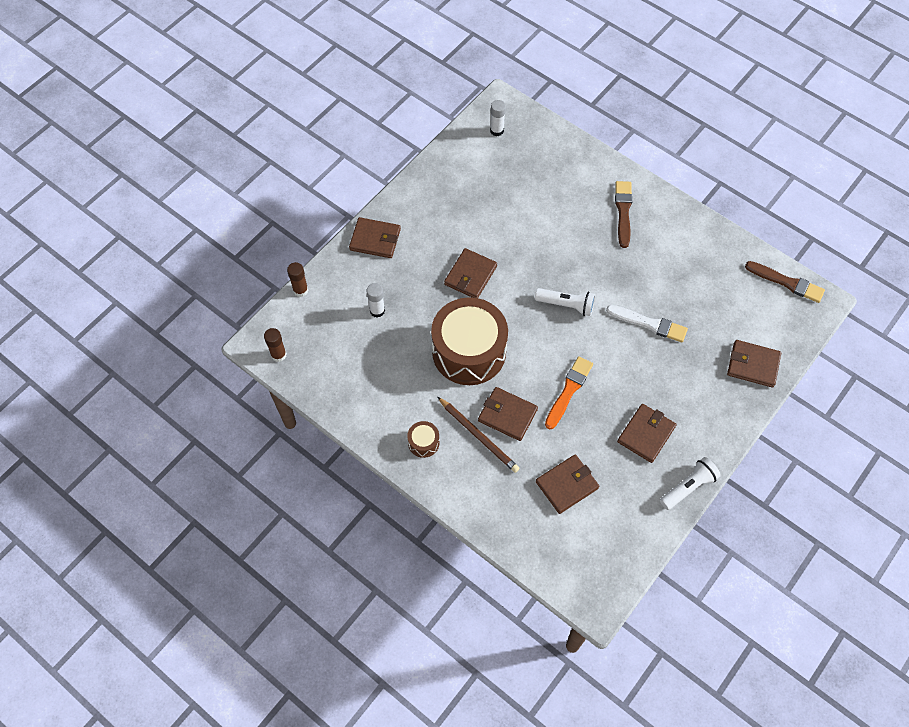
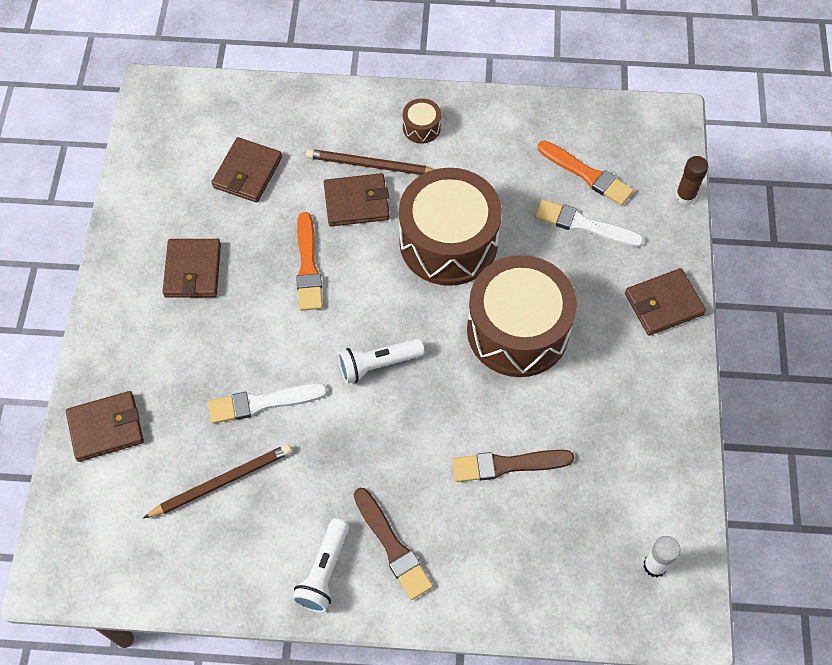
camera: 145 degrees right, 0 degrees up
brown glue stick [264,328,287,362] -> none
white glue stick [366,283,385,318] -> white brush [535,199,644,248]
brown wallet [444,248,497,298] -> brown drum [467,255,577,377]
white flashlight [660,457,721,510] -> white flashlight moved to [292,518,349,613]
brown brush [745,261,825,303] -> brown brush moved to [452,450,574,482]
none -> brown pencil [143,444,292,518]
none -> orange brush [538,140,634,206]

